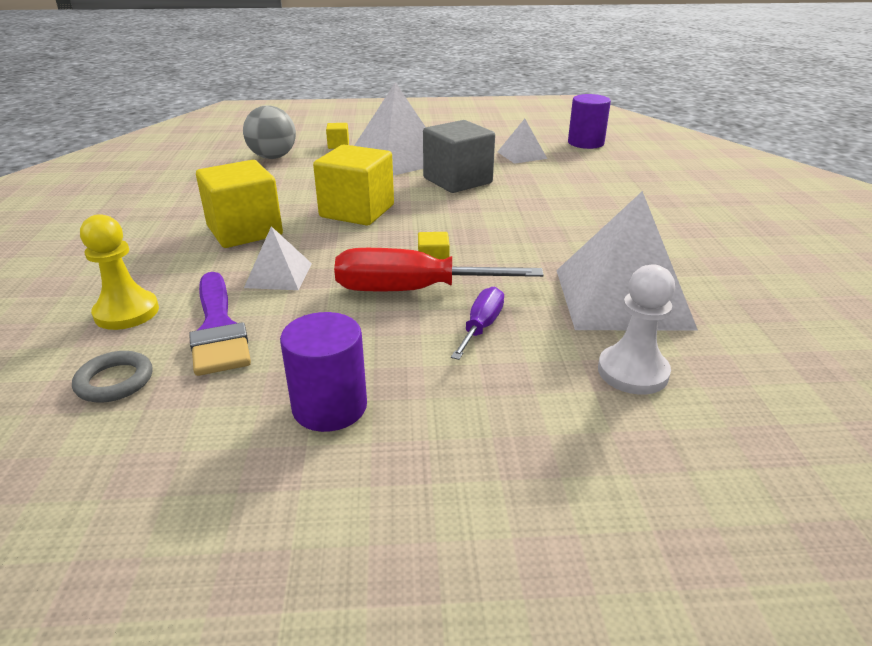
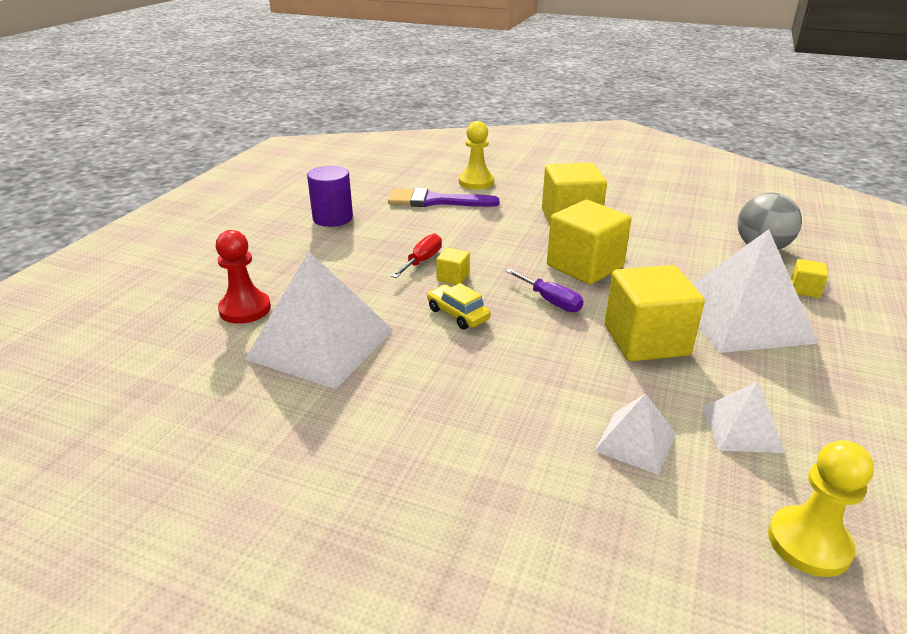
camera: 115 degrees right, 0 degrees up
grey ring [72,351,152,403] -> none
white pyramid [244,226,312,290] -> white pyramid moved to [594,393,676,475]
red screwdriver [334,248,544,291] -> red screwdriver [391,233,442,278], size x0.55
grey cube [423,120,495,193] -> yellow cube [605,265,705,362]
purple screwdriver [451,286,504,360] -> purple screwdriver moved to [505,269,583,312]
purple cylinder [568,94,611,149] -> yellow pawn [768,440,874,577]
white pawn [598,264,675,394] -> red pawn [216,230,271,324]
none -> yellow car [427,283,491,330]

